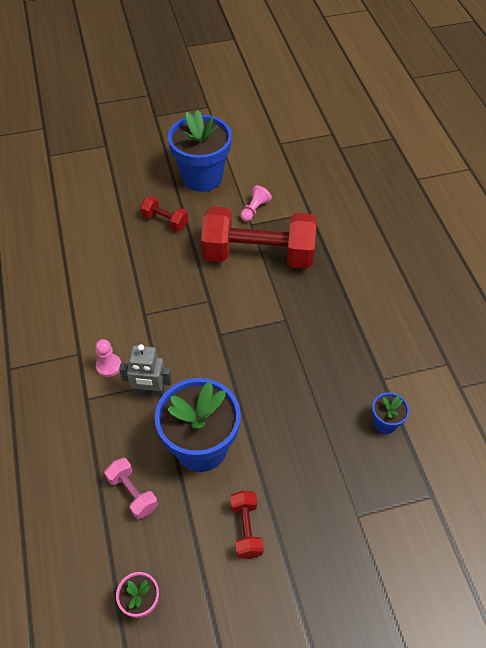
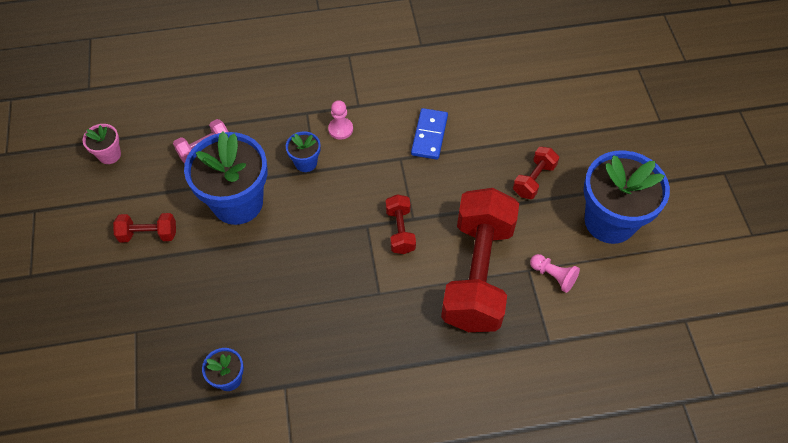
camera: 95 degrees right, 5 degrees up
grey robot [119,344,172,397] -> blue flower pot [286,131,321,172]
none -> red dumbbell [386,194,416,254]
none -> blue domino [411,108,448,160]

